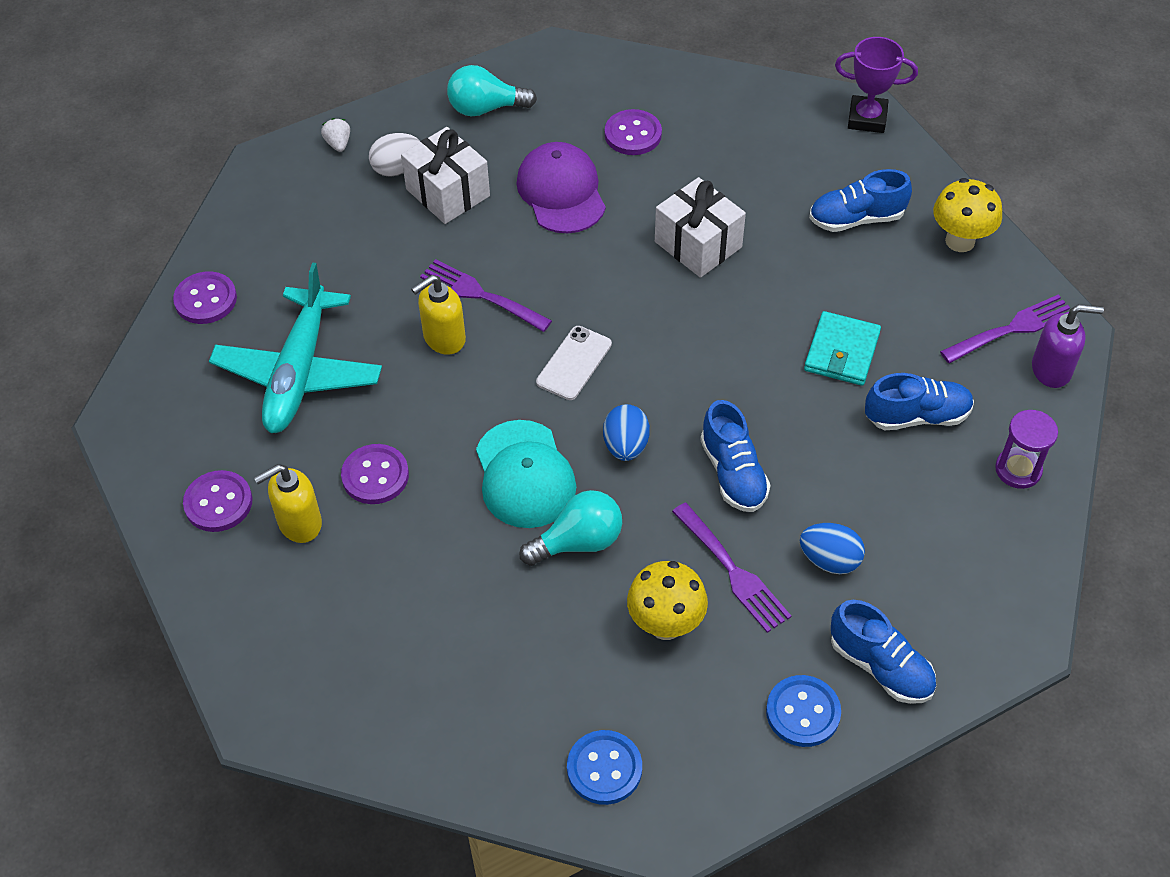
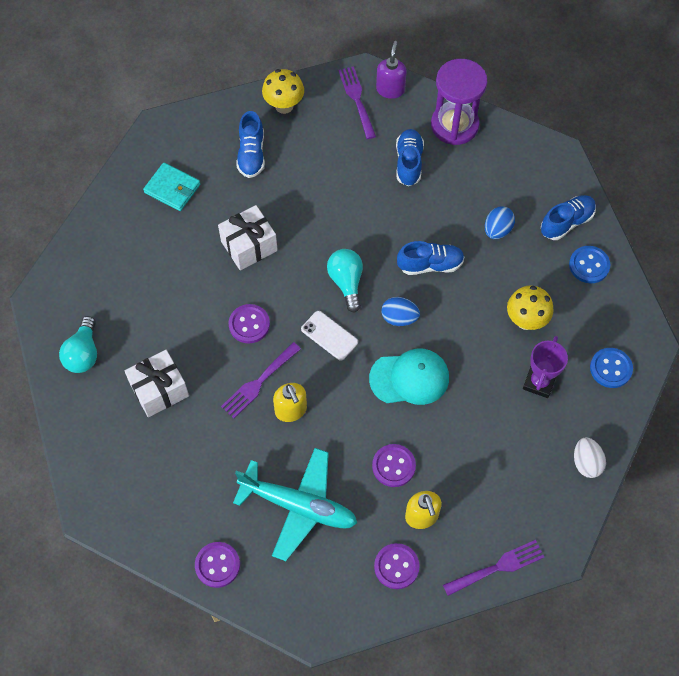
camera: 80 degrees left, 10 degrees up
white strawberry [321,118,350,152] -> none
white egg [369,133,420,177] -> white egg moved to [574,437,606,478]
purple cap [516,142,606,233] -> none
turquoise light bulb [519,490,622,566] -> turquoise light bulb moved to [327,249,363,312]
purple button [605,109,662,155] -> purple button moved to [229,304,270,343]
purple fork [672,503,791,633] -> purple fork moved to [443,540,544,596]
turquoise wallet [804,311,881,386] -> turquoise wallet moved to [143,163,200,211]
purple trophy [835,37,918,133] -> purple trophy moved to [523,336,568,398]
purple hourglass [995,410,1058,489] -> purple hourglass [431,59,487,145], size x1.85

